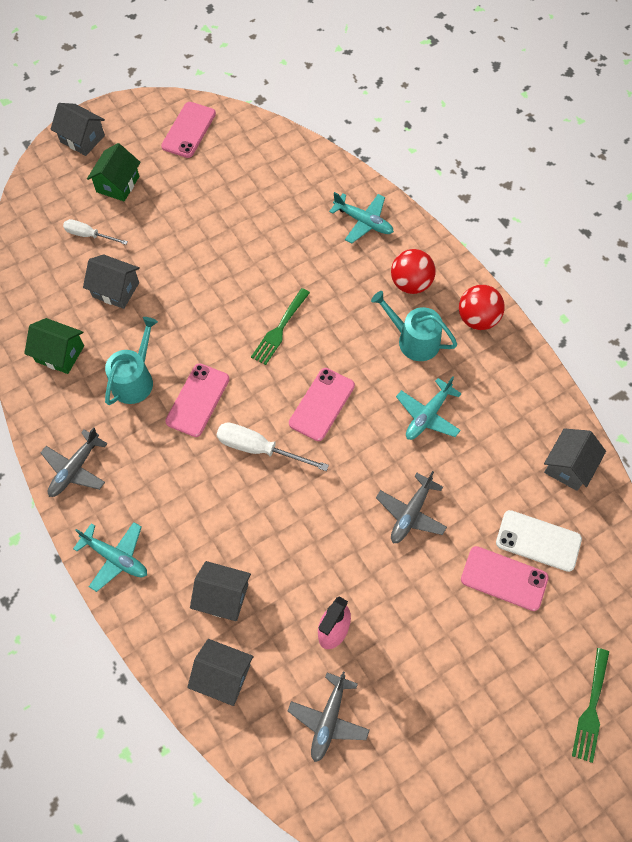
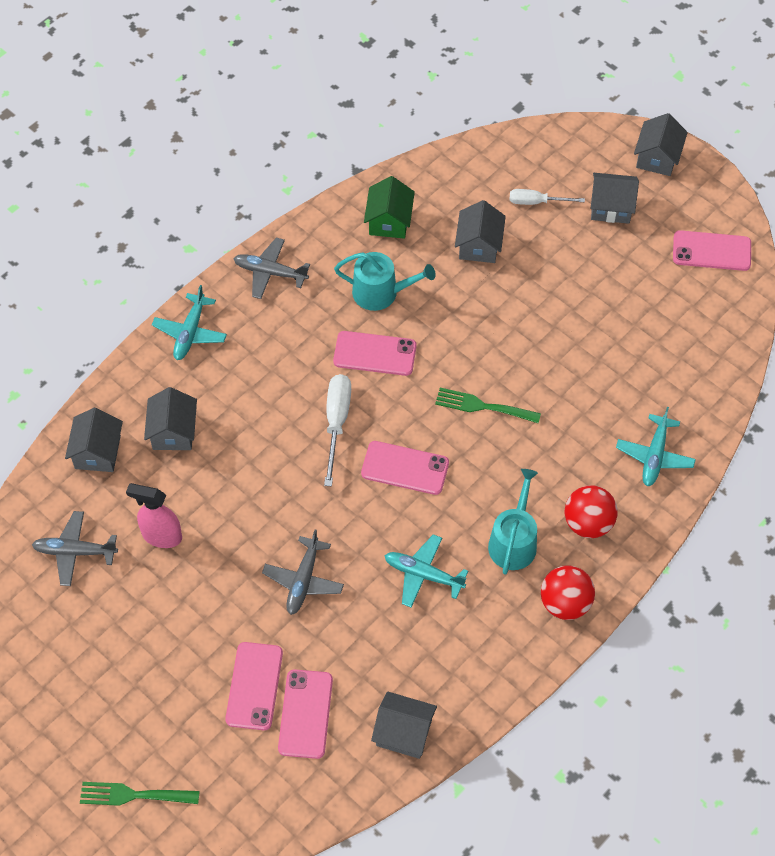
camera: 75 degrees right, 5 degrees down
white screwdriver [63,219,128,245] -> white screwdriver turned 90 degrees counterclockwise [510,189,585,205]
green house [87,143,141,201] -> grey house [590,173,639,224]
grey plane [376,471,447,543] -> grey plane turned 90 degrees counterclockwise [262,530,344,615]
white phone [496,510,582,572] -> pink phone [278,669,333,759]

